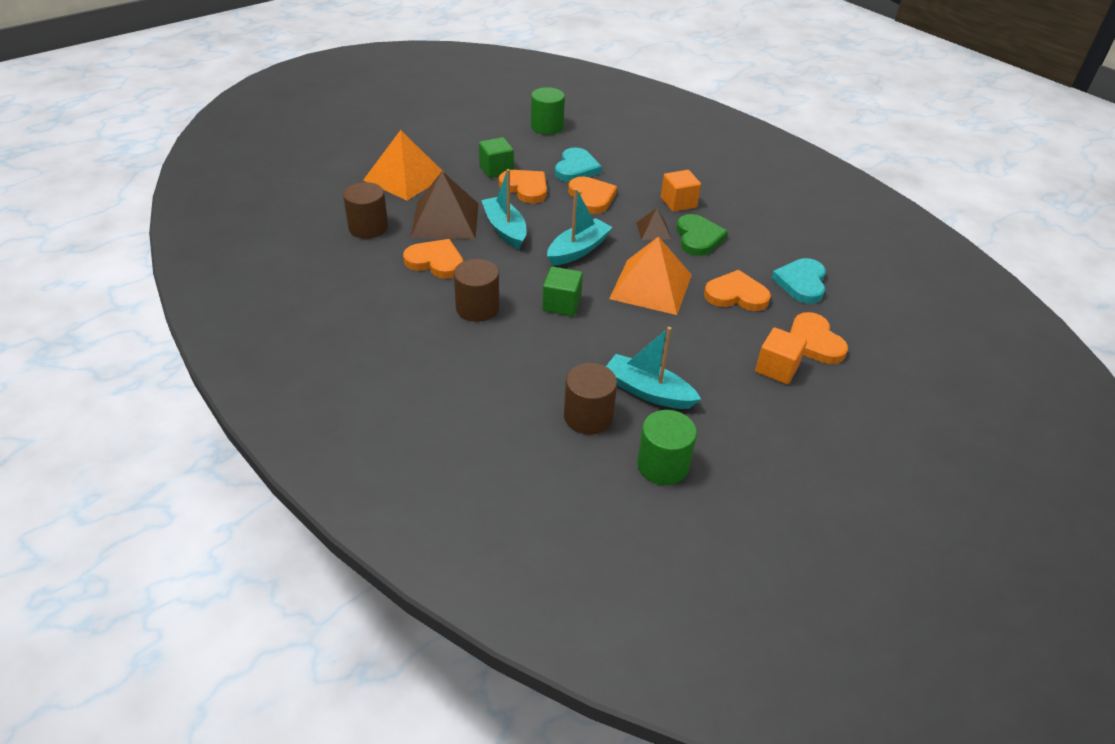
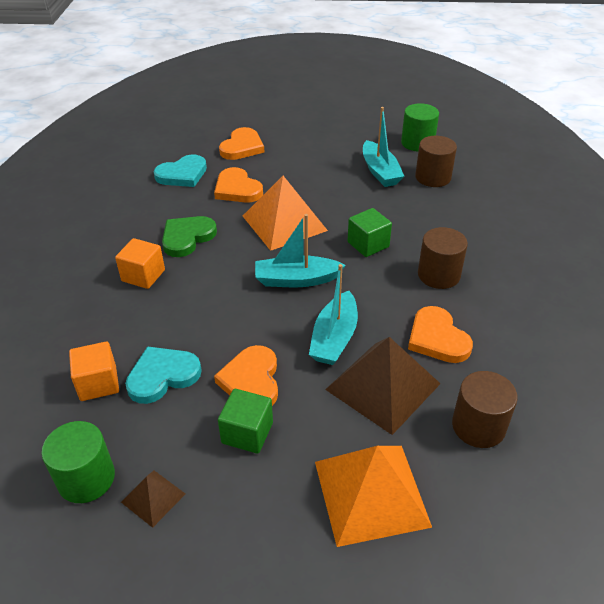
camera: 135 degrees left, 0 degrees up
orange heart [568,176,617,214] -> none
brown pyramid [636,208,671,240] -> brown pyramid moved to [121,471,185,528]
orange cube [755,327,807,384] -> orange cube moved to [69,341,119,401]

